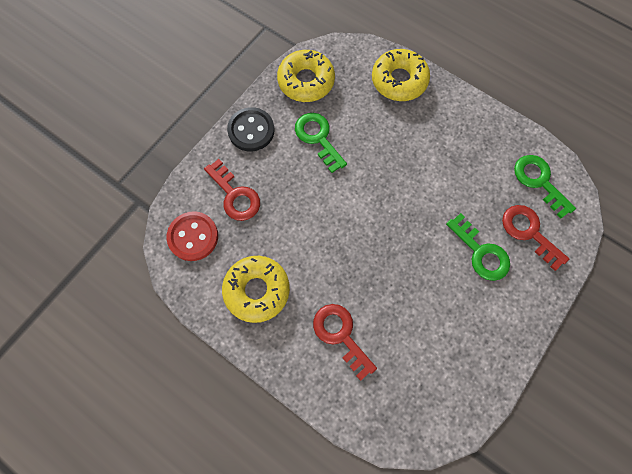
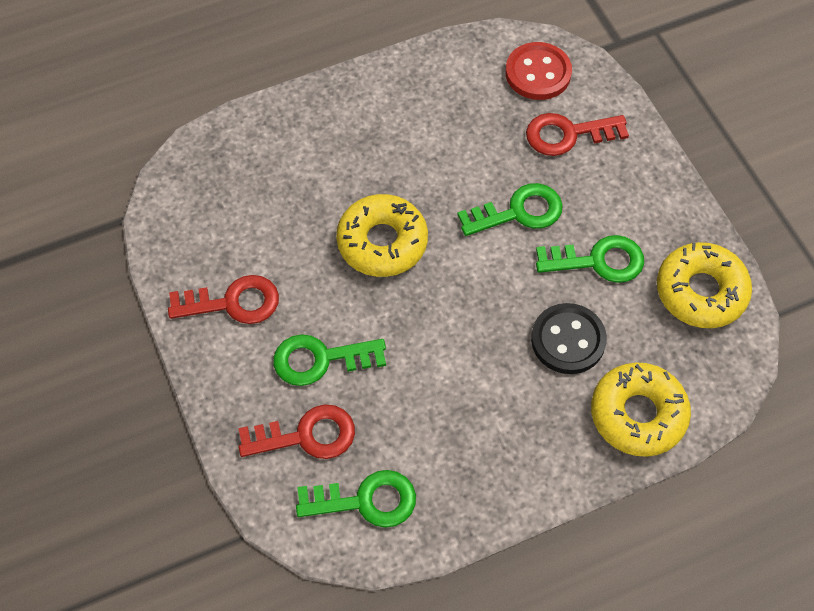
camera: 120 degrees right, 10 degrees down
yellow donut [222,256,290,323] -> yellow donut moved to [336,194,428,277]
black button [227,107,274,151] -> black button moved to [531,303,607,374]
red key [313,304,377,381] -> red key moved to [168,275,279,324]
none -> green key [457,183,563,236]

